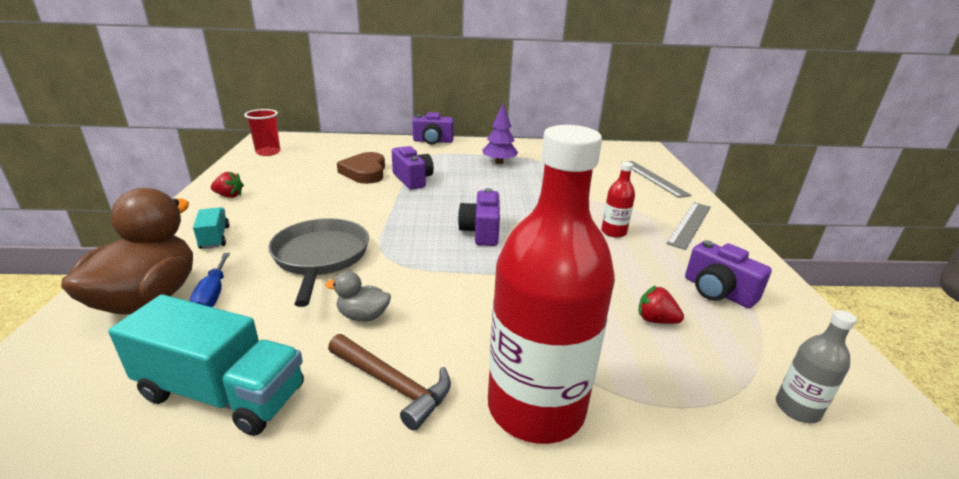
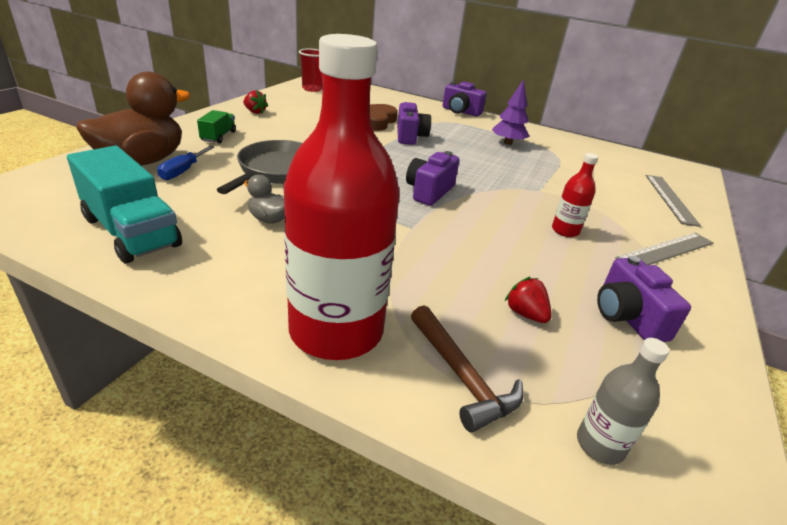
camera: 25 degrees right, 5 degrees up
turquoise truck [193,207,230,249] -> green truck [197,110,236,143]
brown hammer [328,334,451,431] -> brown hammer moved to [411,305,524,432]

